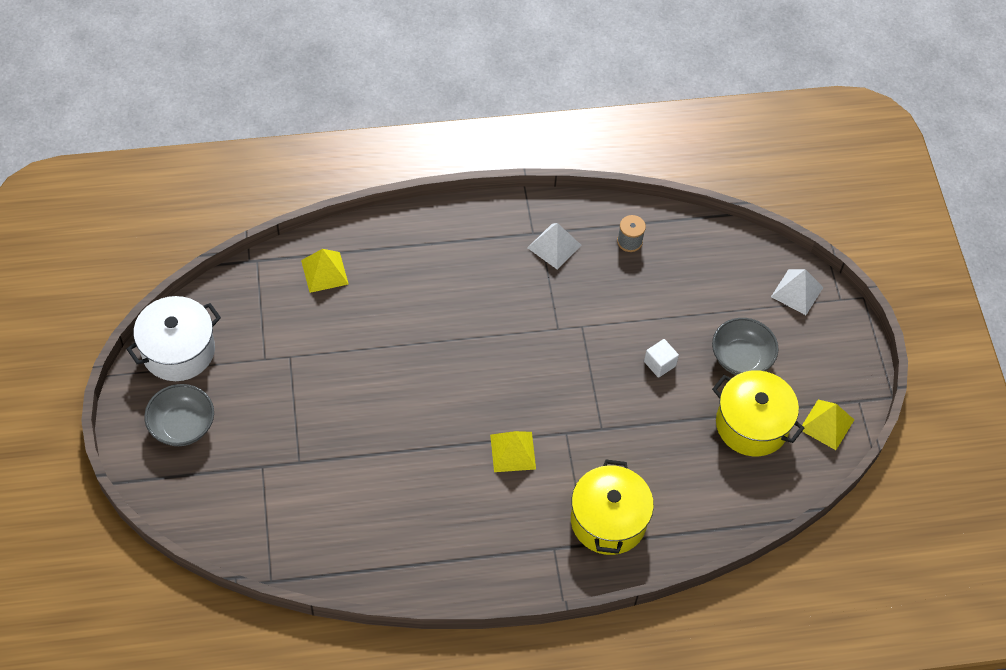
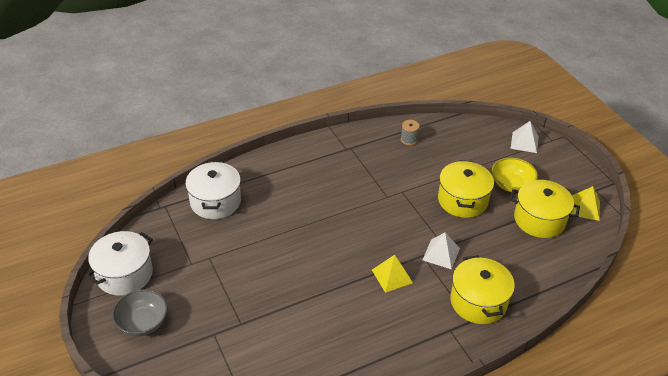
camera: 15 degrees left, 15 degrees down
yellow pyramid [301,249,348,293] -> white pot [185,162,241,219]
white pyramid [528,223,582,270] -> white pyramid moved to [423,233,460,269]
white cube [644,339,679,378] -> yellow pot [438,160,494,218]
grey bowl [712,318,779,375] -> yellow bowl [492,157,538,192]

